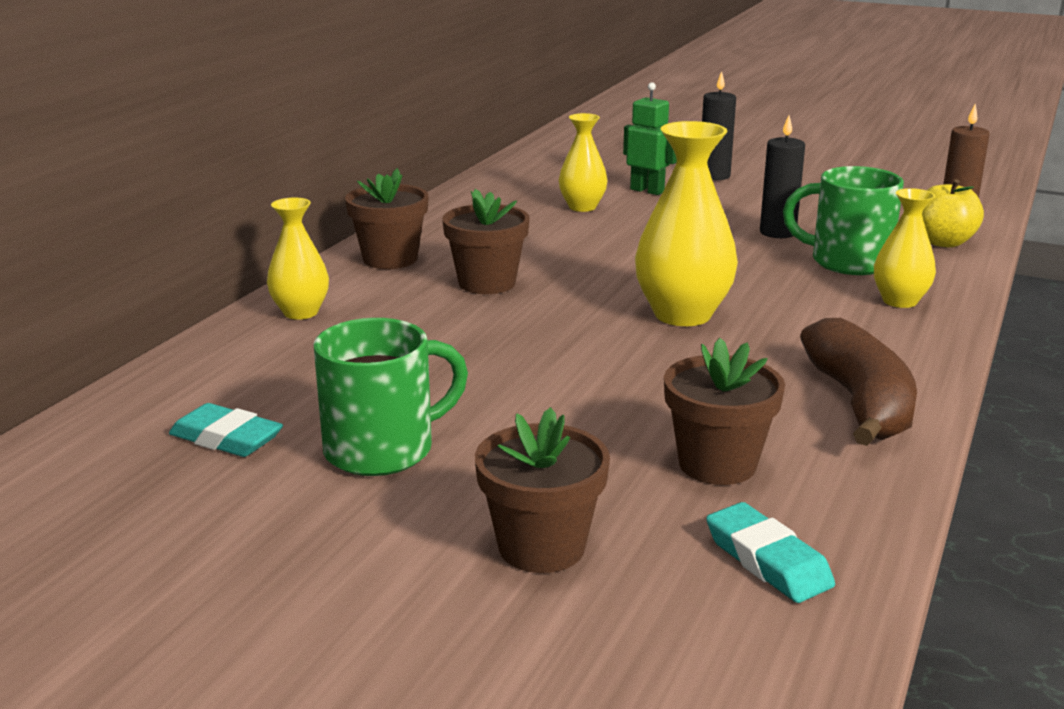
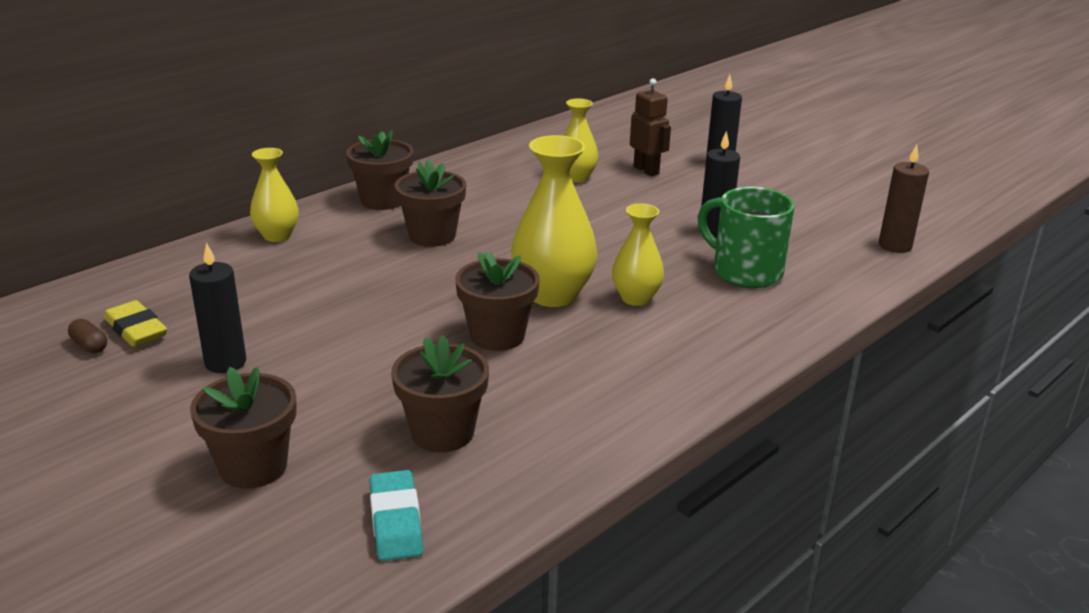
camera: 20 degrees right, 5 degrees up
turquoise eraser [169,403,283,457] -> yellow eraser [104,300,167,347]
green mug [314,318,468,476] -> black candle [189,243,246,373]
green robot [623,82,677,195] -> brown robot [630,78,671,176]
brown banana [800,318,917,446] -> none
yellow vase [874,188,936,308] -> yellow vase moved to [612,203,664,306]
yellow apple [922,179,984,248] -> none
none -> brown capsule [68,319,107,353]
none -> brown flower pot [455,251,540,351]

